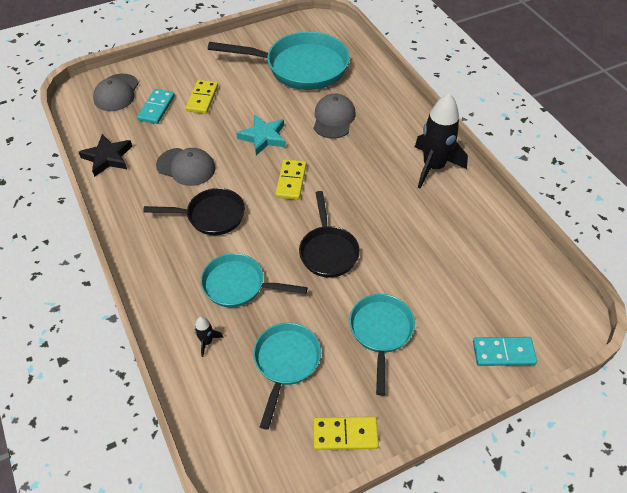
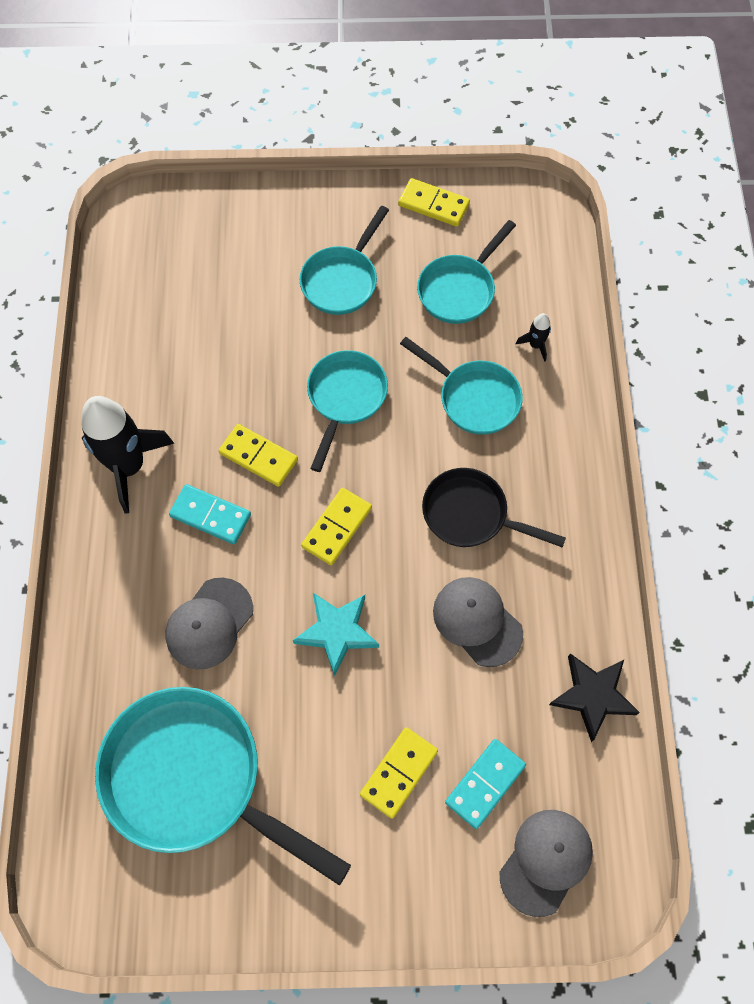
camera: 155 degrees left, 15 degrees up
black pan [299,191,360,278] -> turquoise pan [307,350,388,472]
turquoise domino [473,337,537,366] -> turquoise domino moved to [169,484,251,544]
none -> yellow domino [219,424,298,487]

